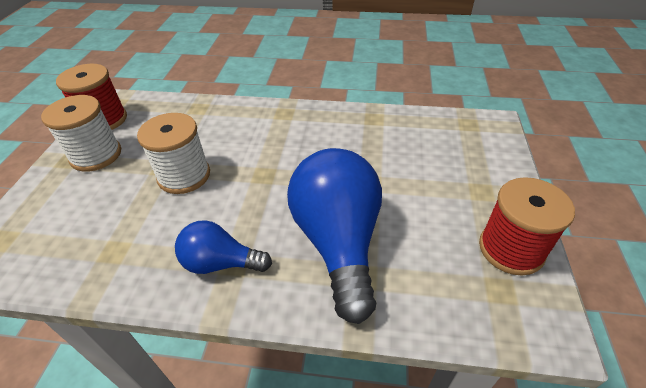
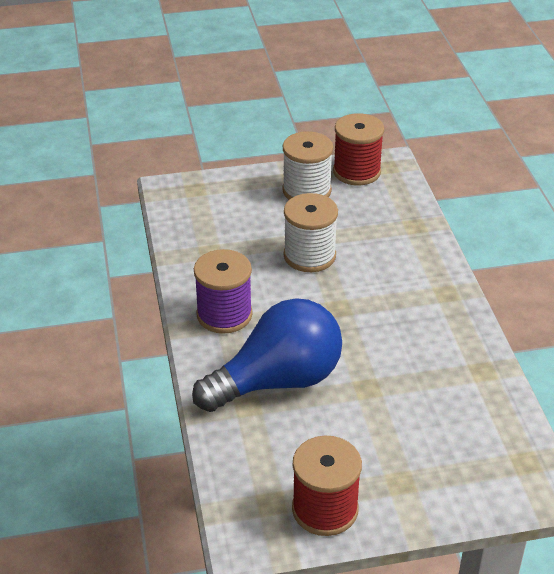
camera: 70 degrees right, 5 degrees down
blue light bulb [175,220,272,274] -> purple spool [194,249,253,334]

